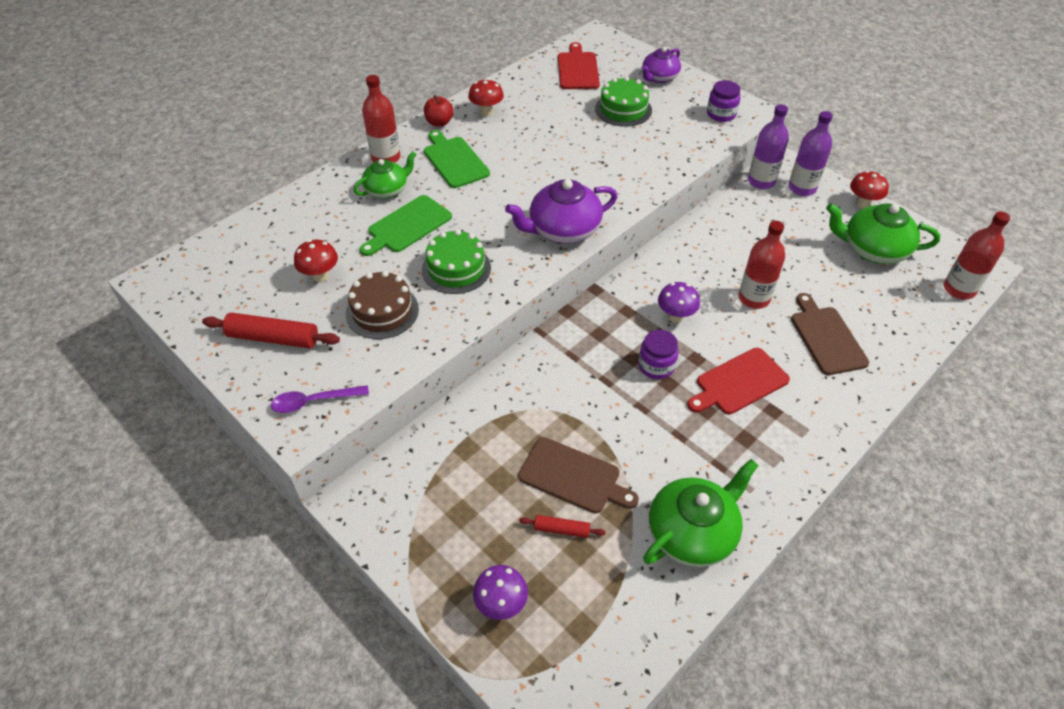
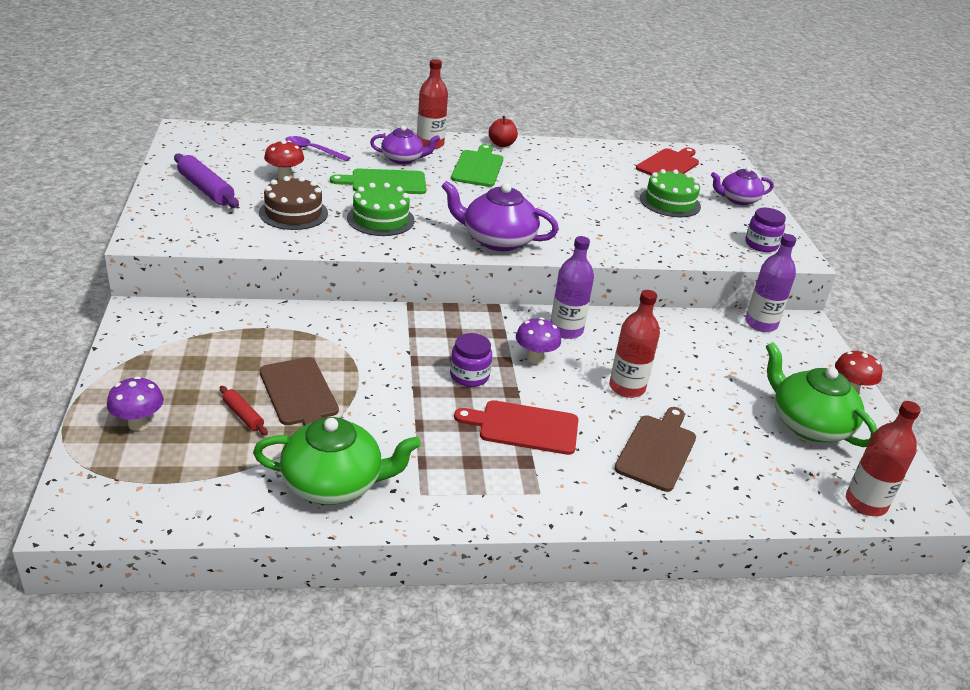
camera: 35 degrees right, 15 degrees down
red rolling pin [202,312,340,349] -> purple rolling pin [174,154,239,208]
purple spoon [271,385,369,413] -> purple spoon moved to [286,136,350,161]
green teapot [354,151,417,199] -> purple teapot [370,125,440,164]
red mushroom [468,79,504,116] -> none
purple bottle [788,111,833,196] -> purple bottle moved to [551,236,594,339]

